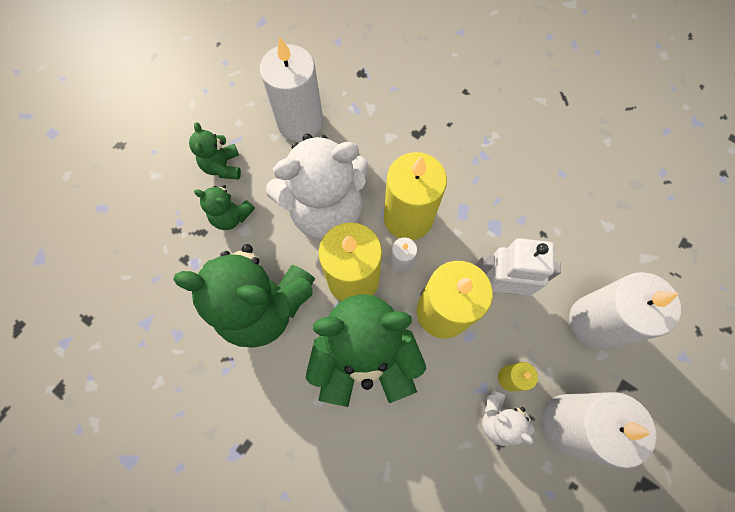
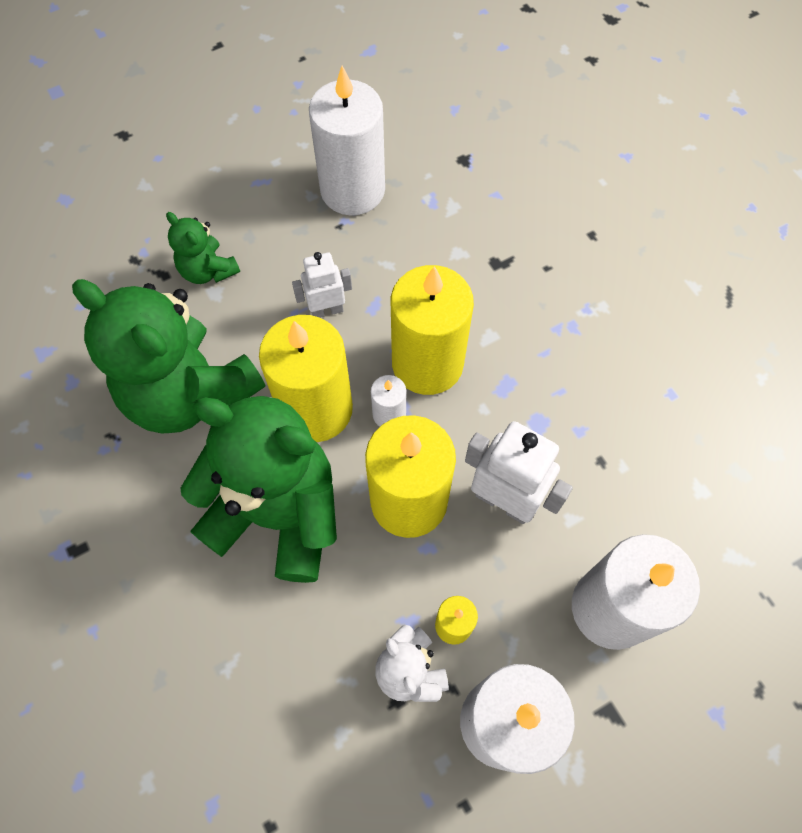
camera: 25 degrees right, 5 degrees down
green teddy bear [189,122,241,180] -> none
white teddy bear [265,133,369,240] -> white robot [292,252,352,318]

